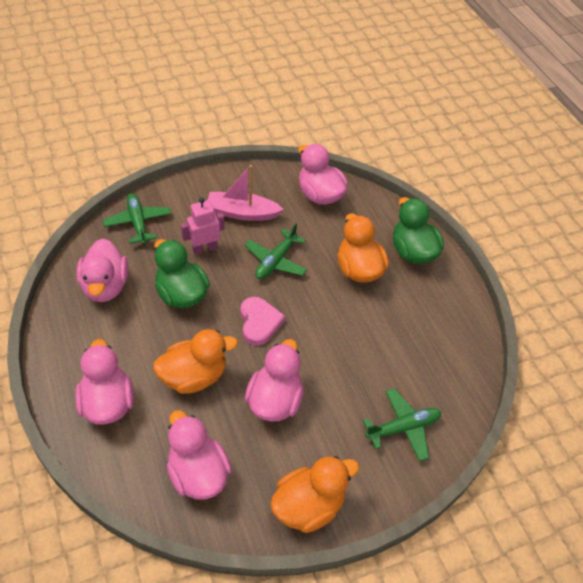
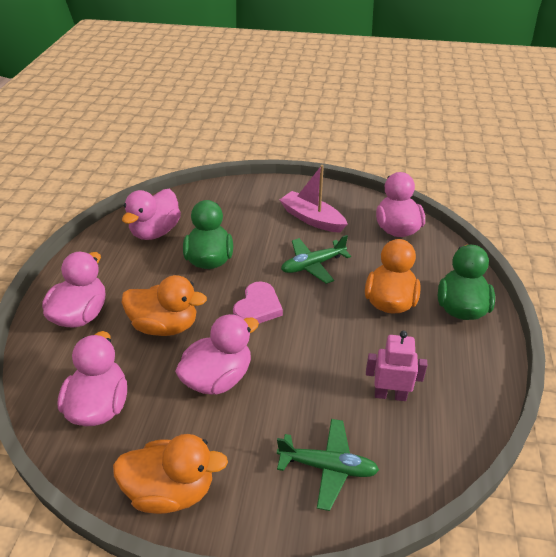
camera: 35 degrees right, 10 degrees down
green plane [103,193,171,244] -> none
pink robot [181,198,225,255] -> pink robot moved to [366,331,427,401]

